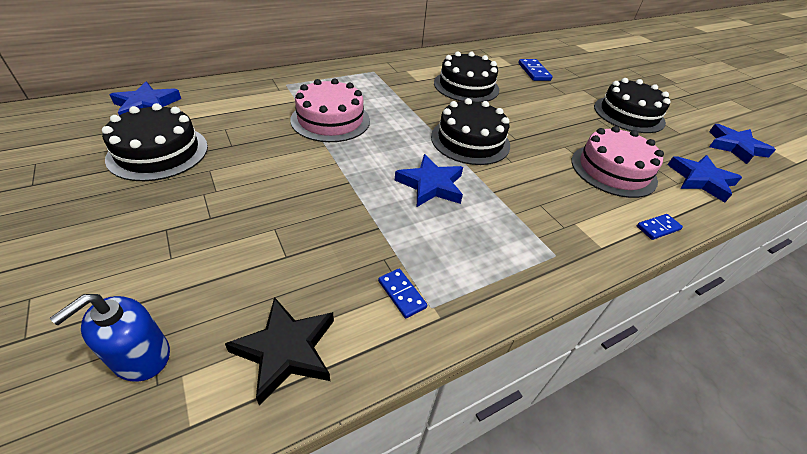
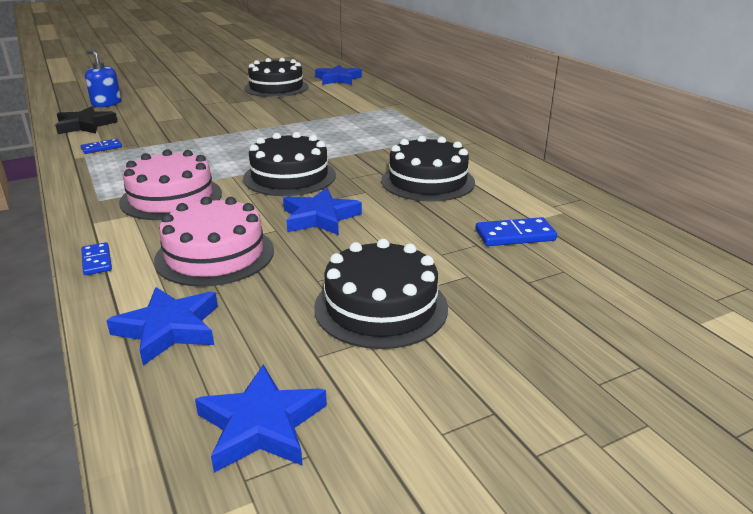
camera: 95 degrees right, 15 degrees down
pink cake [290,78,370,142] -> pink cake moved to [119,149,222,220]
blue star [395,154,463,207] -> blue star moved to [283,188,362,235]

